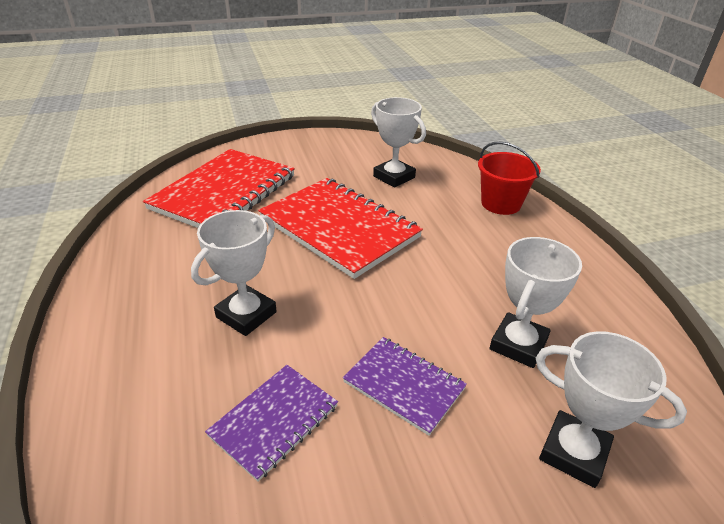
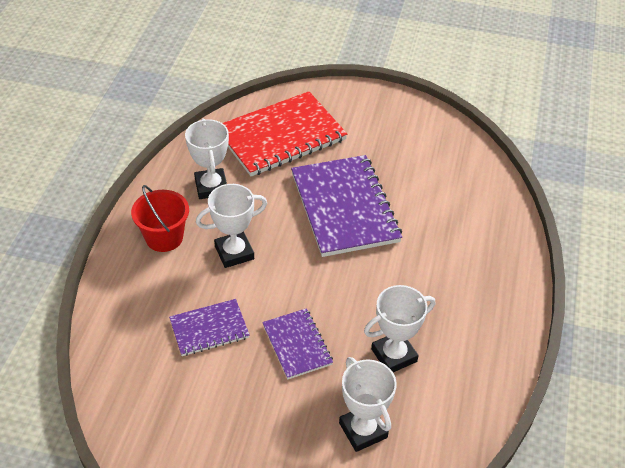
camera: 30 degrees right, 10 degrees up
red notebook [258,178,423,279] -> purple notebook [291,155,402,257]
white trophy [371,97,426,188] -> white trophy moved to [185,118,229,199]
red bucket [478,142,541,215] -> red bucket moved to [131,185,189,252]

